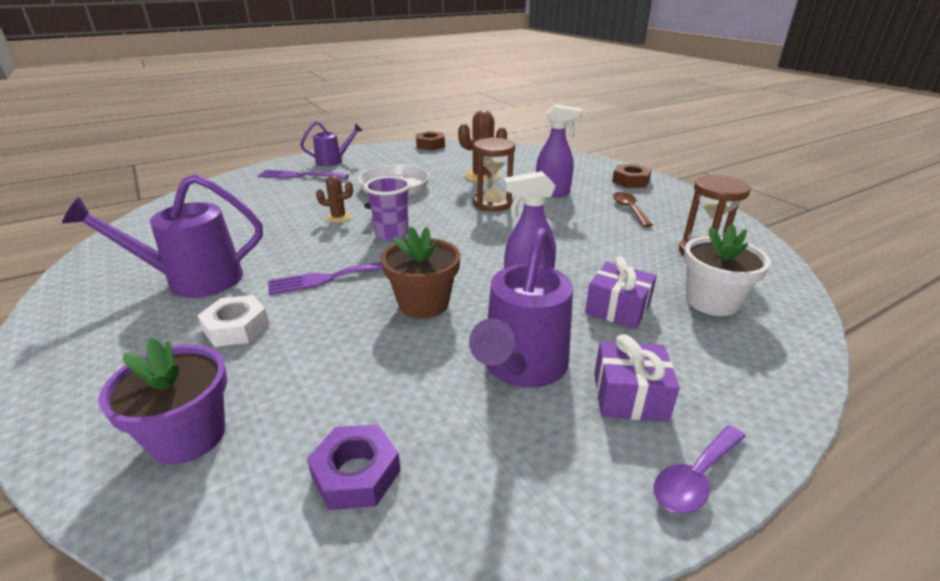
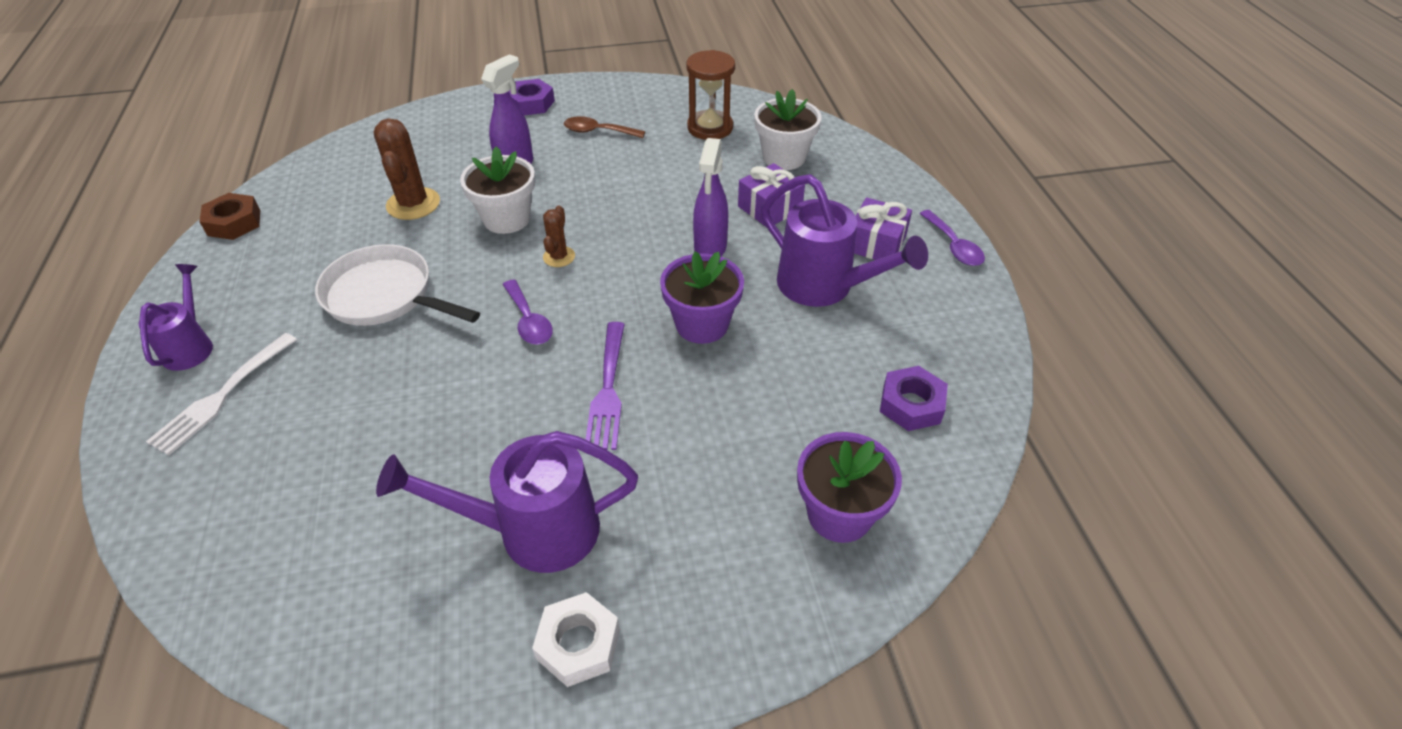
camera: 70 degrees left, 15 degrees up
purple watering can [62,174,263,298] -> purple watering can turned 75 degrees clockwise [376,431,638,573]
white nut [197,295,270,347] -> white nut moved to [532,592,620,687]
purple fork [258,170,349,179] -> white fork [146,333,297,455]
brown cactus [316,176,353,223] -> brown cactus moved to [543,206,575,267]
purple cup [364,176,411,241] -> purple spoon [503,279,553,345]
brown flower pot [381,227,460,319] -> purple flower pot [660,252,744,344]
brown hourglass [473,138,515,211] -> white flower pot [460,146,535,234]
brown nut [612,164,652,188] -> purple nut [509,79,555,115]

